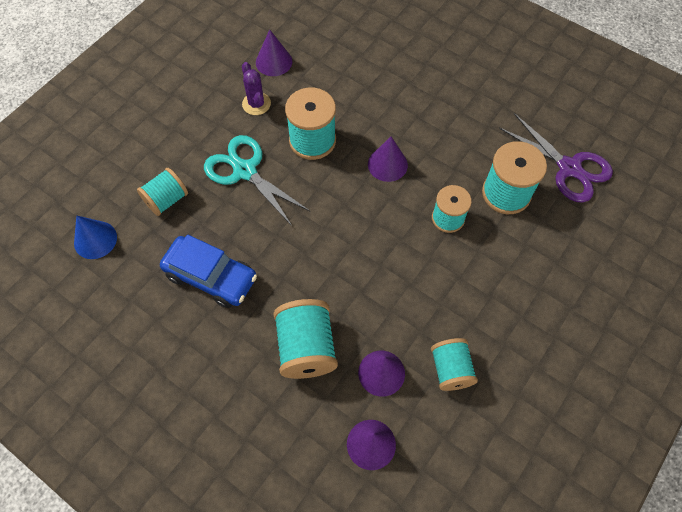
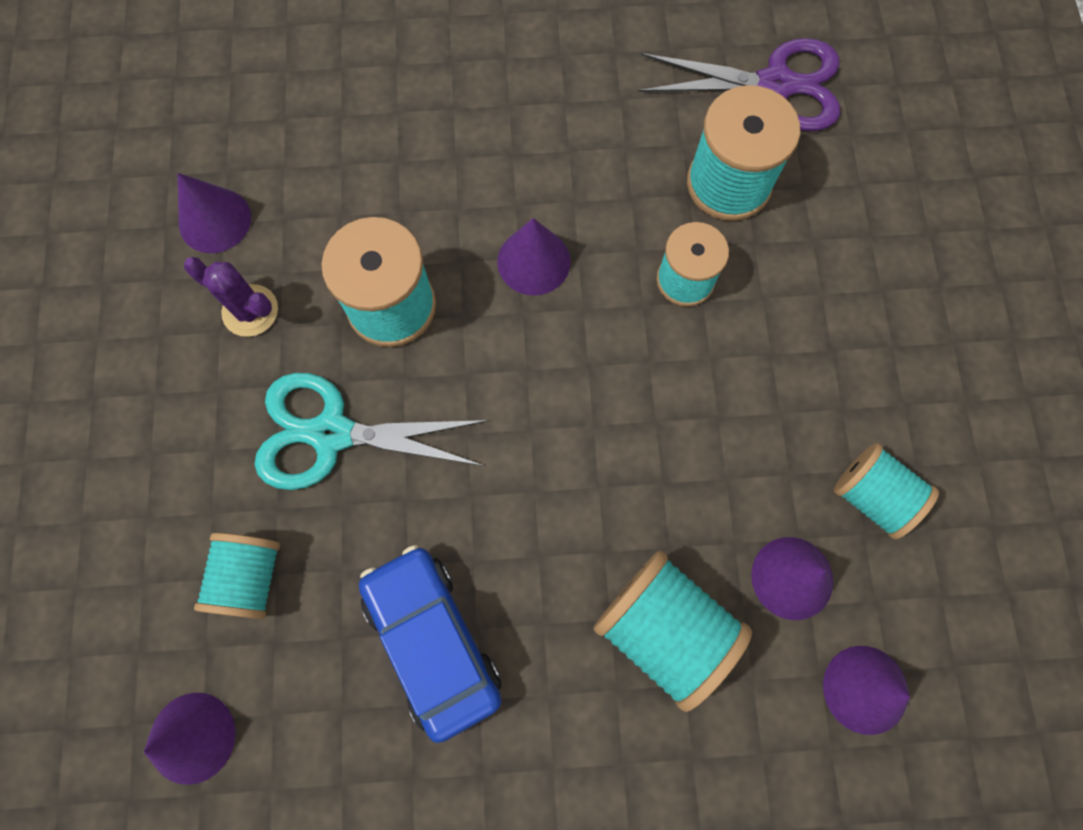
camera: 40 degrees left, 10 degrees up
blue cone [74,216,117,259] -> purple cone [144,693,236,785]
blue car [160,235,257,308] -> blue car turned 105 degrees counterclockwise [359,545,502,743]

